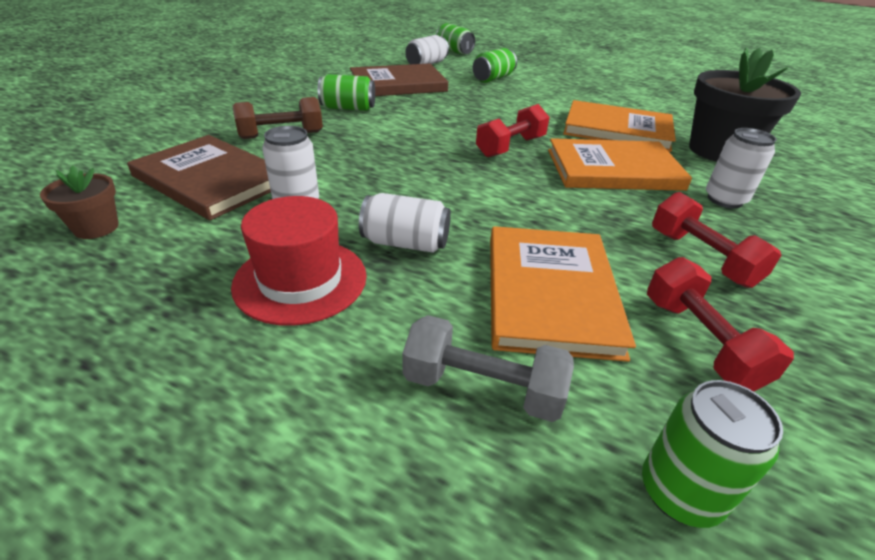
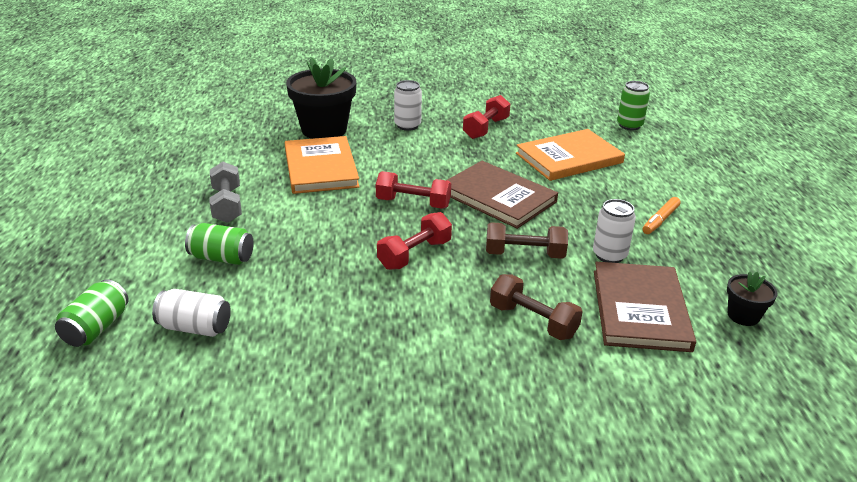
camera: 120 degrees left, 5 degrees down
brown flower pot [40,165,119,239] -> black flower pot [727,271,778,326]
red hat [231,196,367,326] -> orange marker [642,197,681,234]
green can [318,74,375,111] -> none
brown book [350,64,448,96] -> brown book moved to [446,161,558,229]
white can [359,193,451,253] -> none
grey dumbbell [402,315,574,422] -> grey dumbbell moved to [210,162,242,223]
orange book [548,138,692,191] -> none
red dumbbell [647,257,794,392] -> red dumbbell moved to [377,212,452,270]
none -> brown dumbbell [486,222,568,259]

